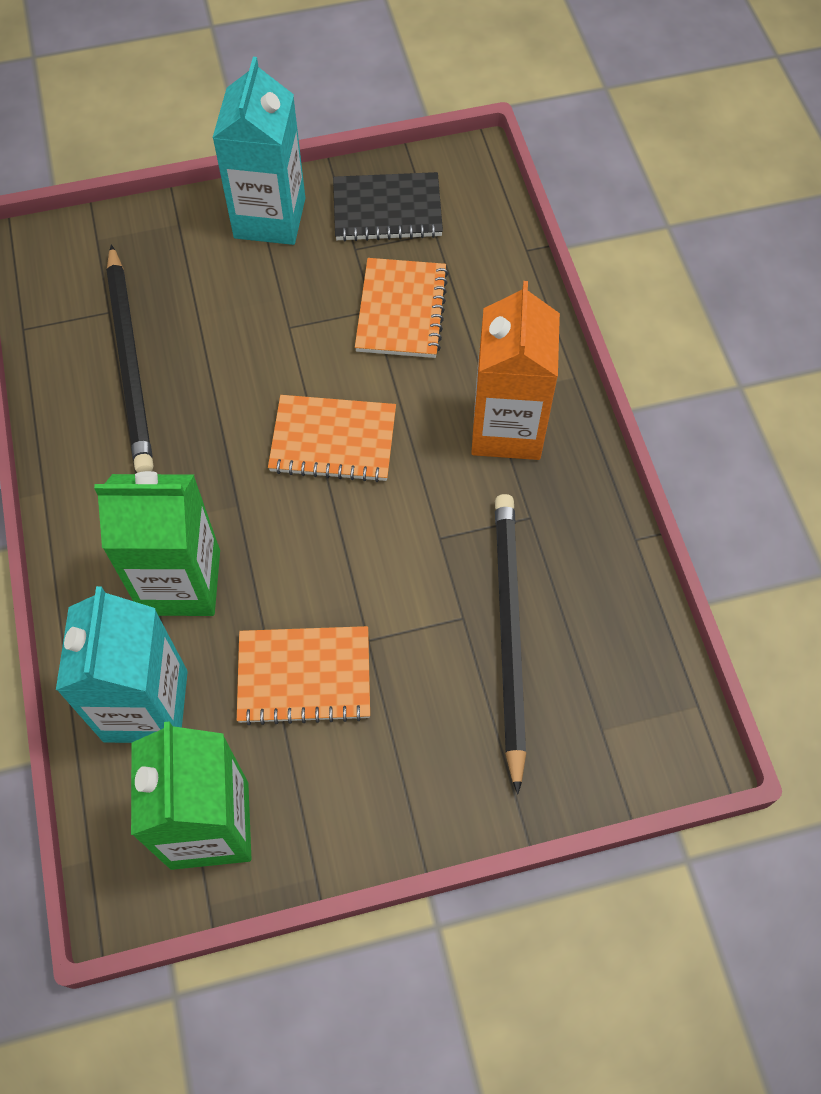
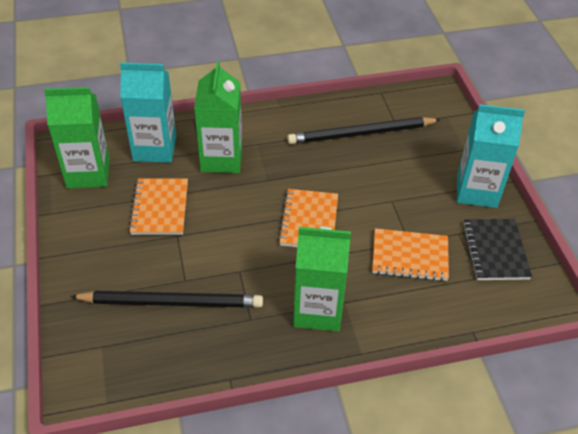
camera: 90 degrees right, 15 degrees down
orange carton [471,281,560,460] -> green carton [293,226,351,332]

